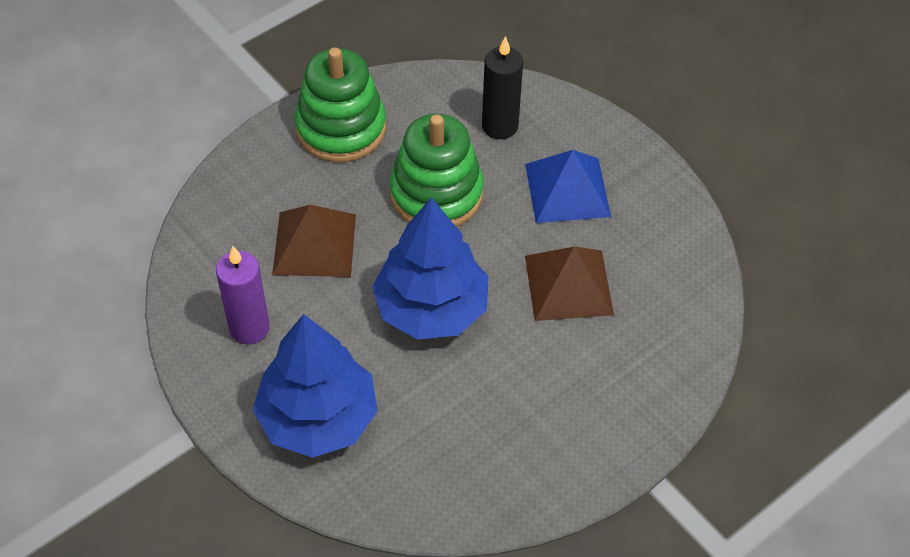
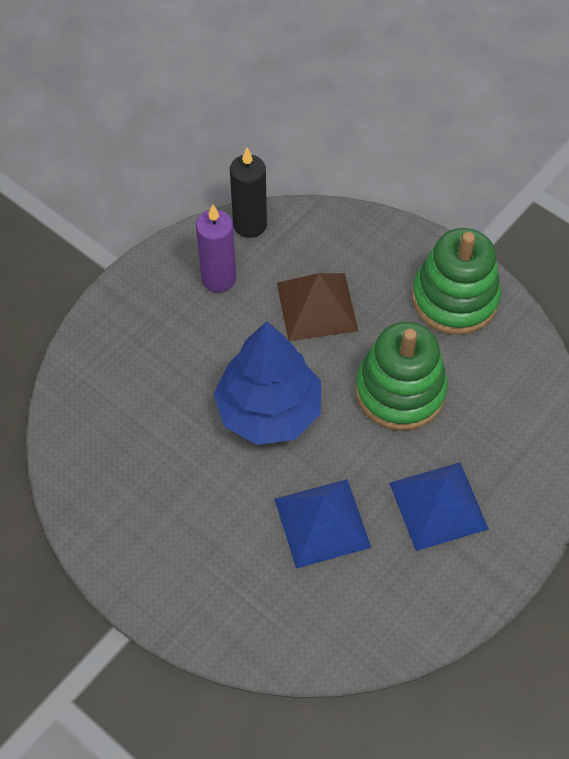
camera: 80 degrees right, 5 degrees up
blue tree [253,314,378,458] -> none
black candle [482,36,523,139] -> black candle moved to [230,148,267,238]
brown pyramid [525,246,614,321] -> blue pyramid [274,479,371,569]

